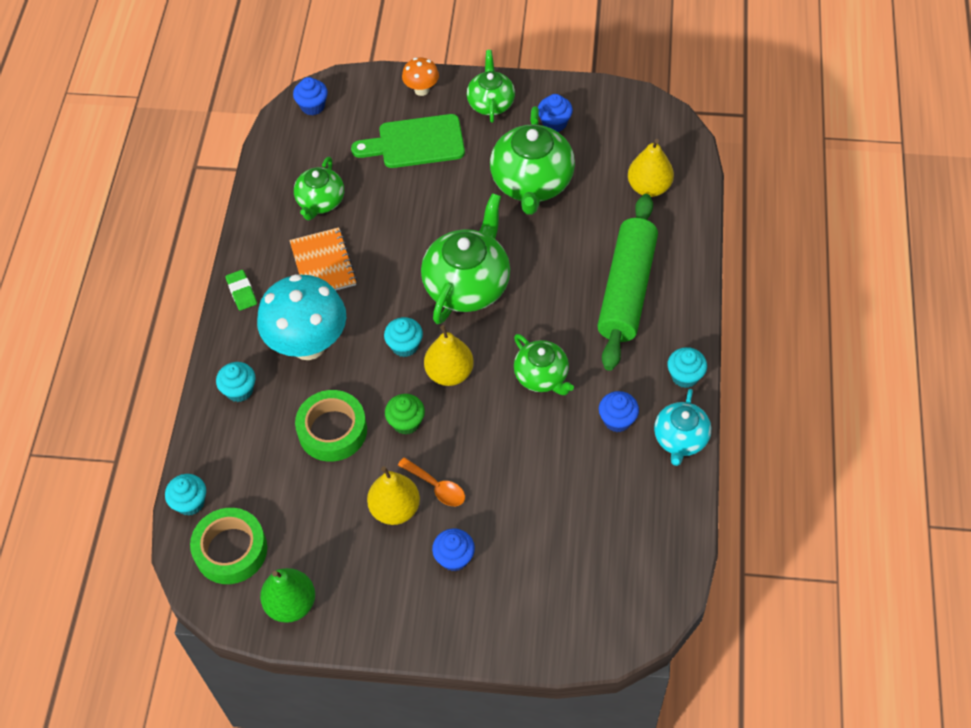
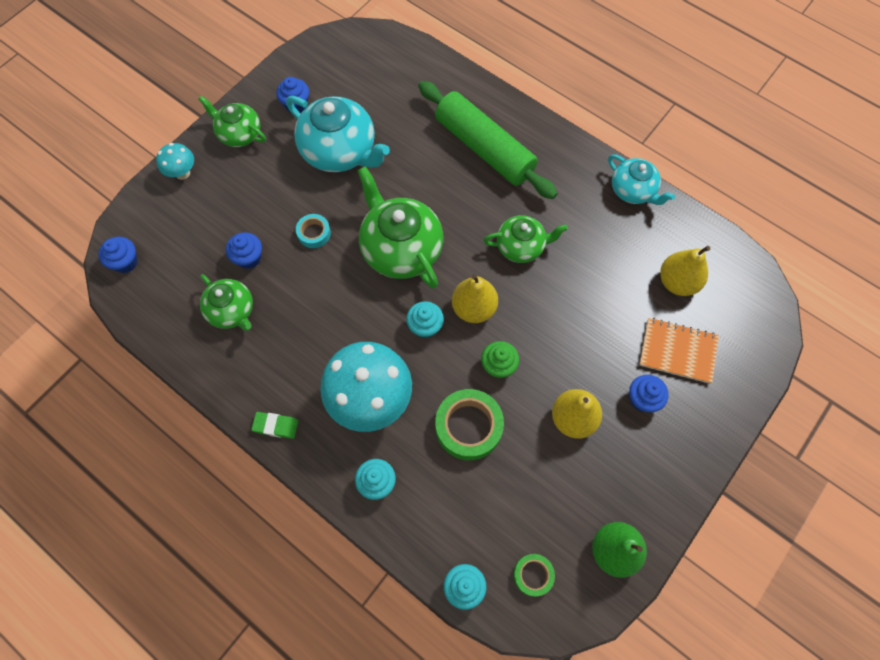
camera: 60 degrees left, 10 degrees up
green tape [190,508,267,584] -> green tape [513,554,555,596], size x0.55
orange notebook [289,227,357,291] -> orange notebook moved to [639,318,719,384]
green cutting board [351,114,465,168] -> none
orange spoon [398,457,465,506] -> none
orange mushroom [402,58,439,96] -> turquoise mushroom [156,143,194,180]
green teapot [490,106,575,215] -> turquoise teapot [286,96,390,172]
blue cupcake [599,391,639,432] -> blue cupcake moved to [226,232,262,269]
yellow pear [628,139,674,197] -> yellow pear moved to [660,246,710,296]
turquoise cupcake [667,347,707,388] -> none
none -> turquoise tape [296,214,331,248]

